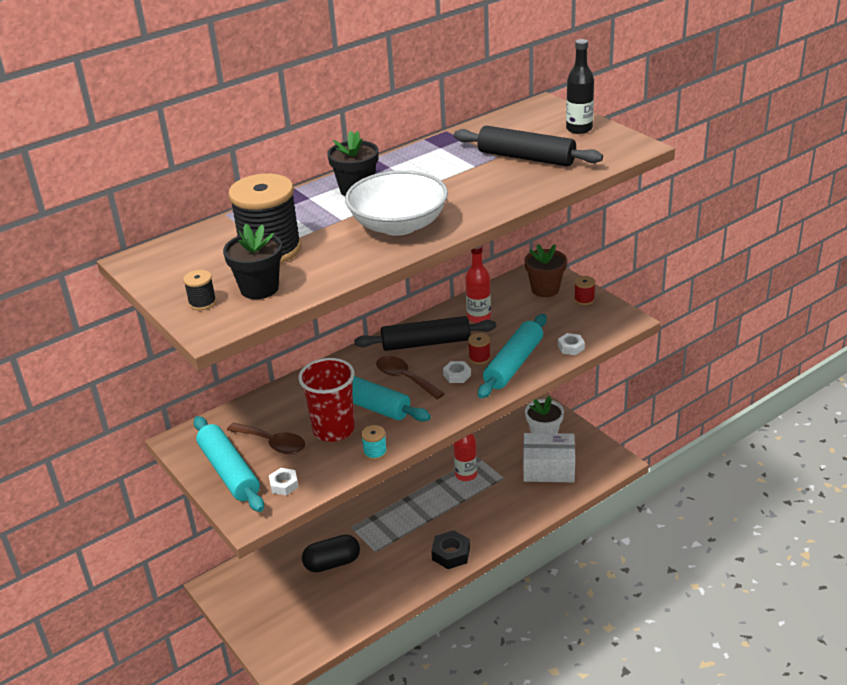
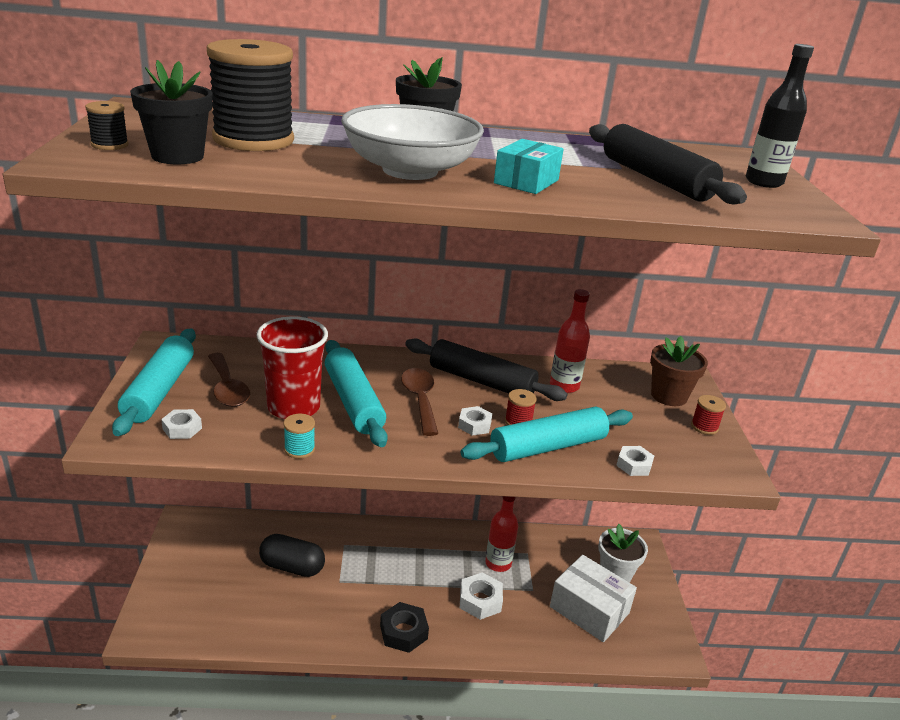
camera: 30 degrees right, 5 degrees down
none -> white nut [460,572,503,620]
none -> turquoise box [494,139,564,194]

